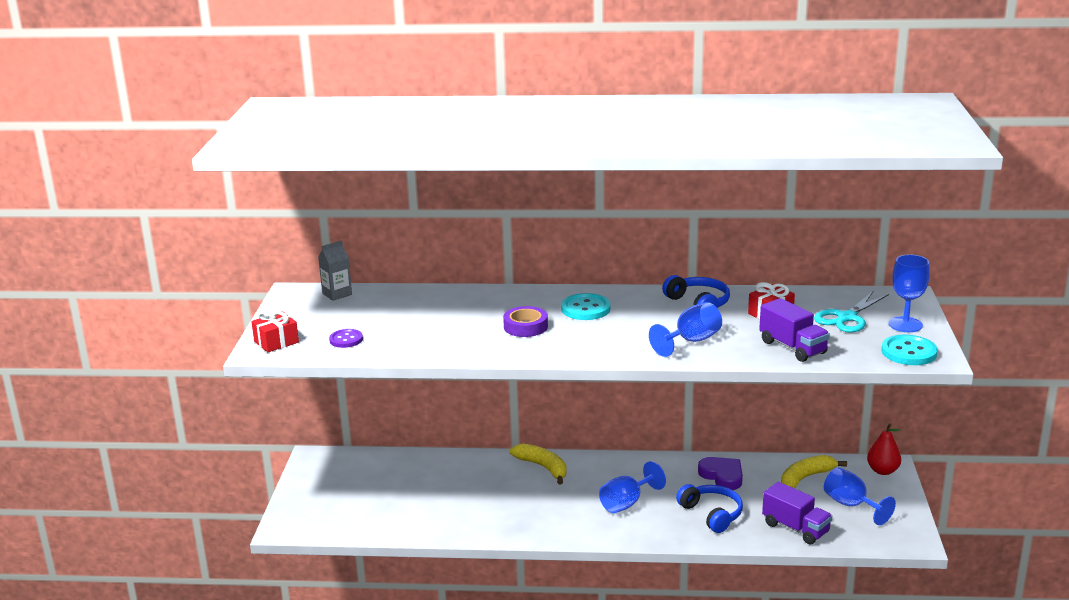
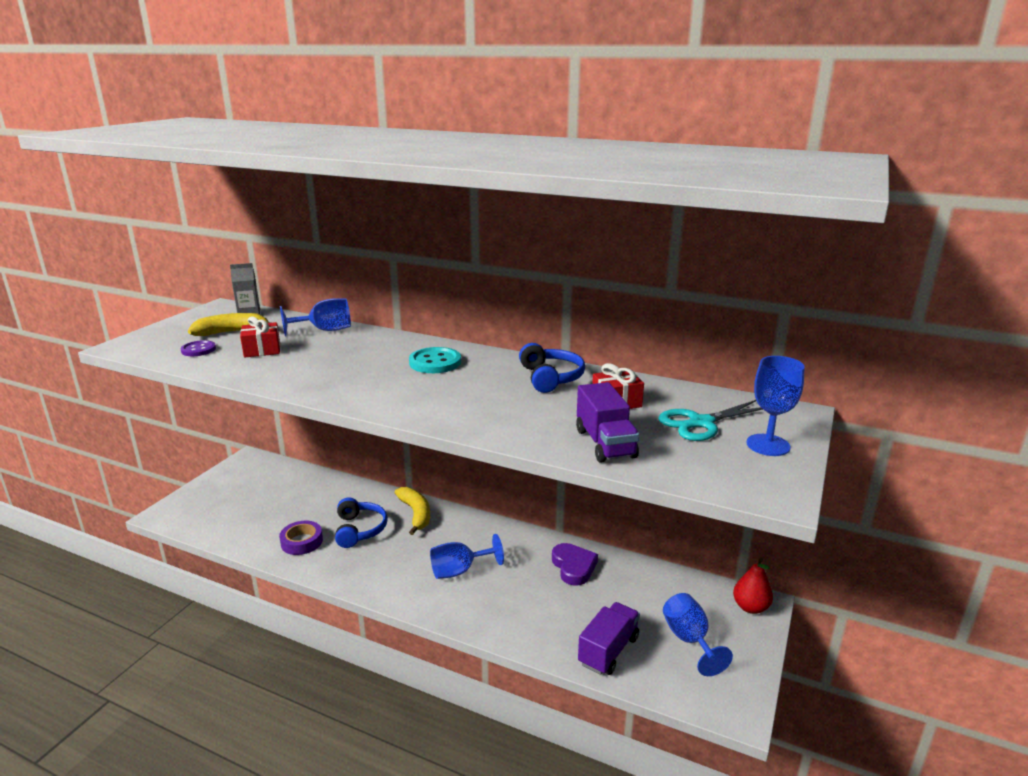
camera: 20 degrees right, 0 degrees up
red gift [251,310,299,353] -> red gift moved to [240,316,280,357]
purple tape [503,306,548,337] -> purple tape moved to [279,521,323,555]
blue goblet [649,302,722,357] -> blue goblet moved to [280,298,351,337]
blue headphones [676,484,743,533] -> blue headphones moved to [335,497,388,548]
purple truck [762,482,832,544] -> purple truck turned 120 degrees counterclockwise [578,602,640,675]
yellow banana [781,455,847,489] -> yellow banana moved to [188,313,271,336]
turquoise button [881,335,938,365] -> none

